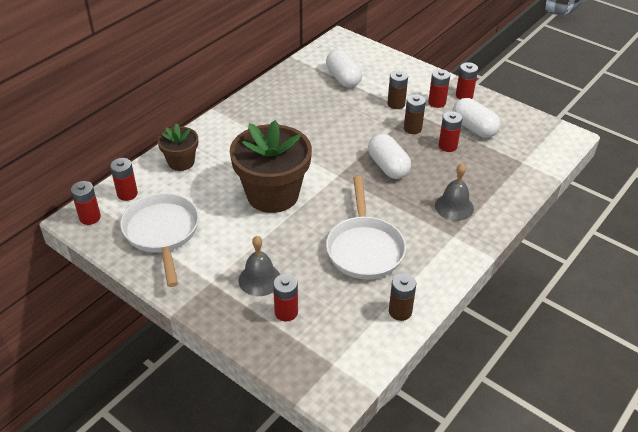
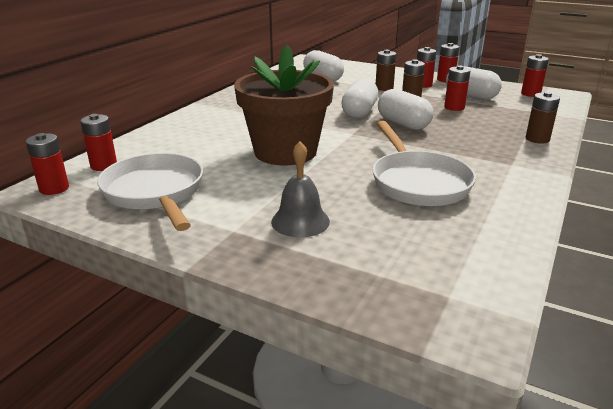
camera: 10 degrees left, 15 degrees down
brown flower pot [157,123,198,171] -> none
red battery [273,274,298,322] -> red battery moved to [521,54,549,97]
brown battery [389,273,416,321] -> brown battery moved to [526,92,560,144]
grey bell [435,164,474,221] -> none
none -> white capsule [341,78,378,118]

